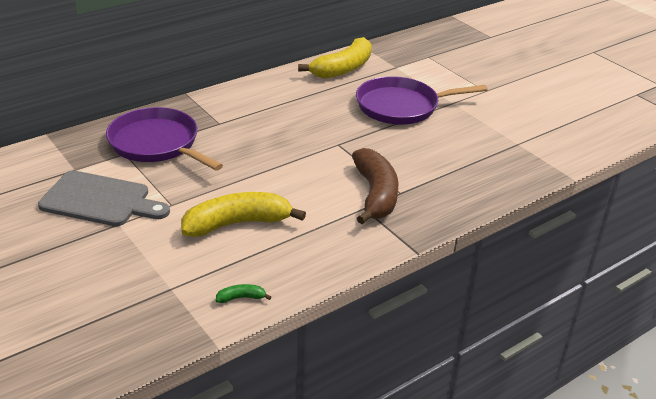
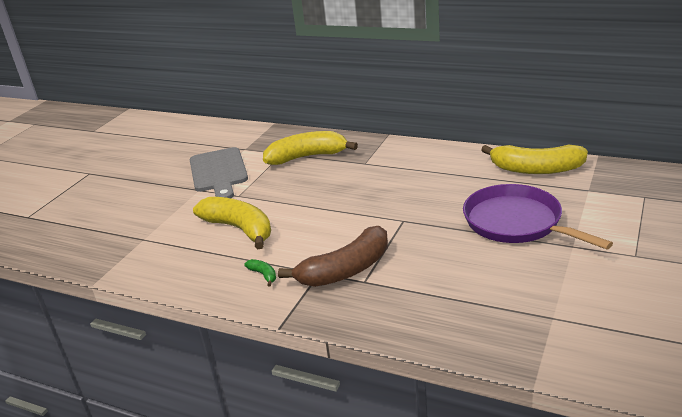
camera: 65 degrees right, 5 degrees down
purple pan [106,107,223,170] -> yellow banana [263,131,358,165]
green banana [216,284,271,303] -> green banana moved to [244,259,276,287]

